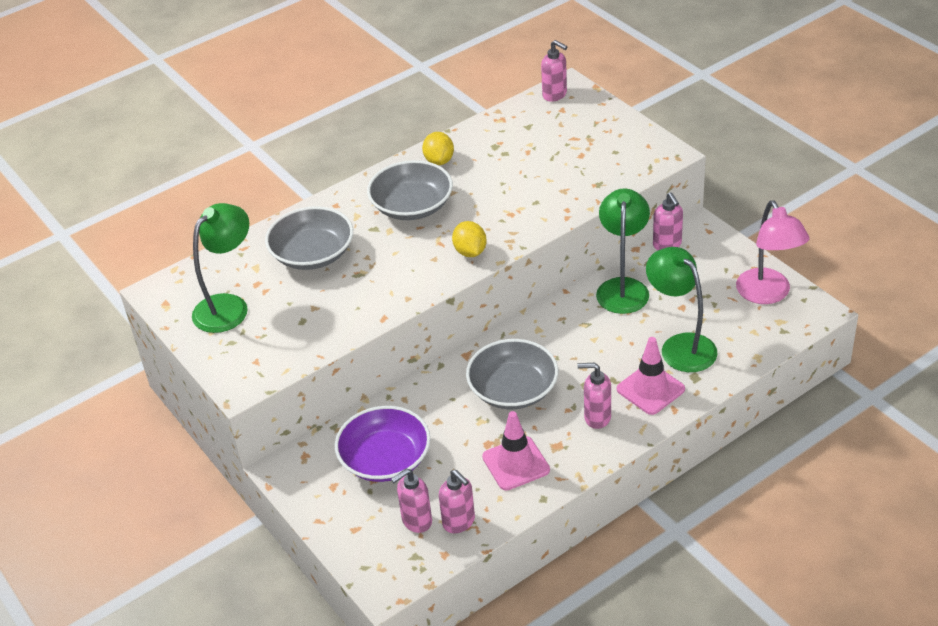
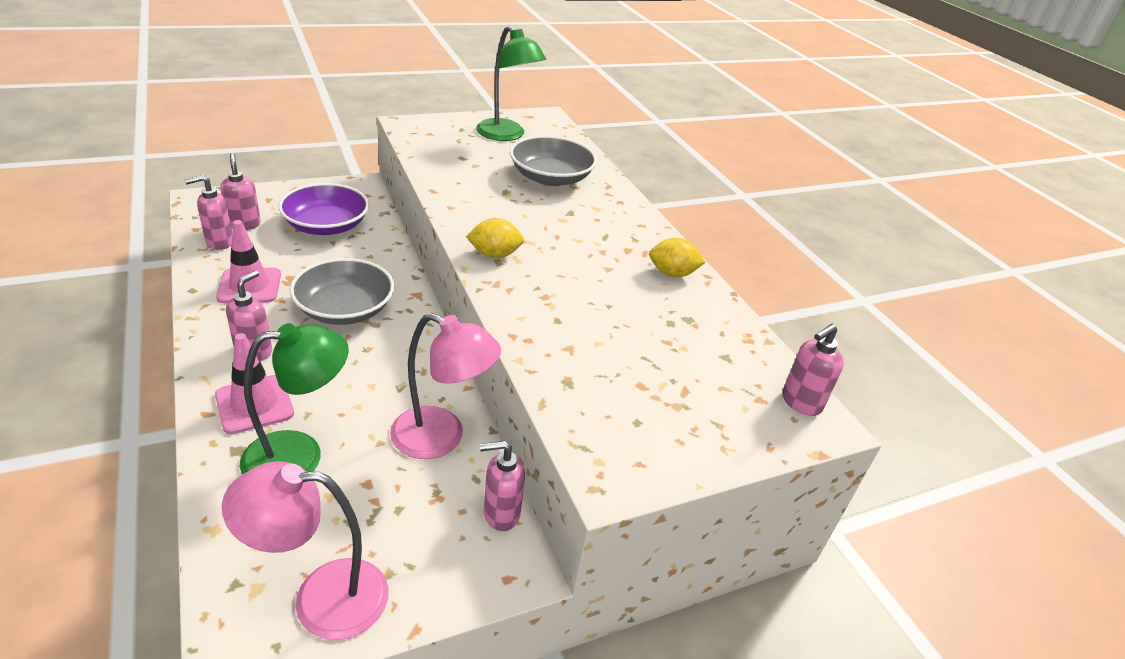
camera: 95 degrees right, 5 degrees down
grey bowl [367,160,453,220] -> none
green lamp [596,188,650,314] -> pink lamp [390,313,501,459]

